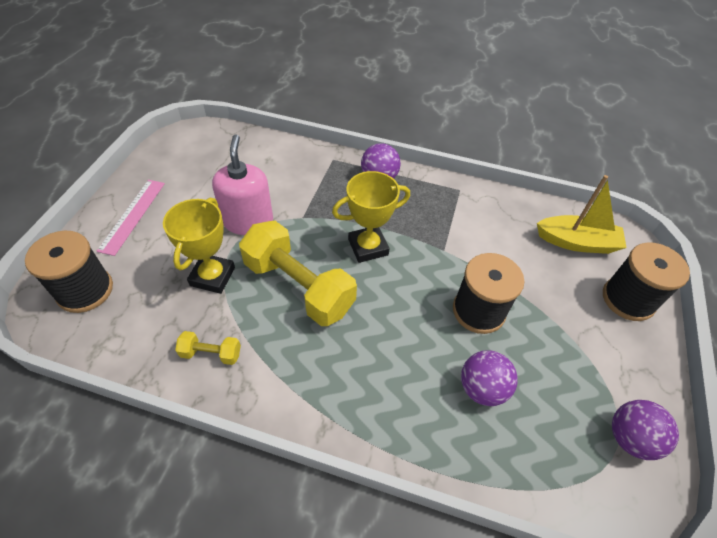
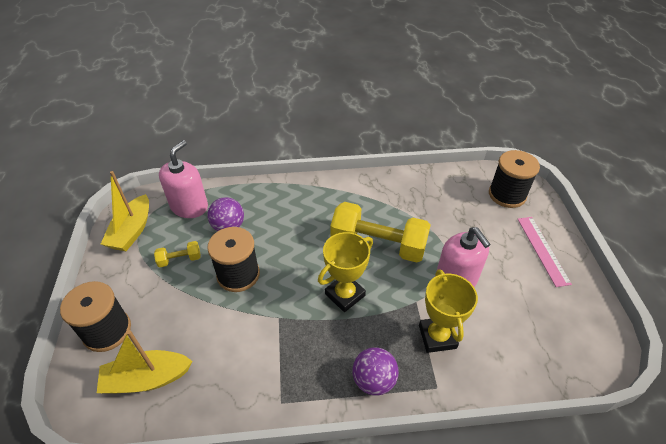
camera: 160 degrees right, 5 degrees down
yellow trophy [163,198,235,294] -> yellow trophy moved to [419,269,478,353]
yellow dumbbell [175,331,241,365] -> yellow dumbbell moved to [154,241,201,267]
purple ball [612,400,679,460] -> yellow boat [101,171,149,251]
none -> pink soap dispenser [159,140,208,218]

